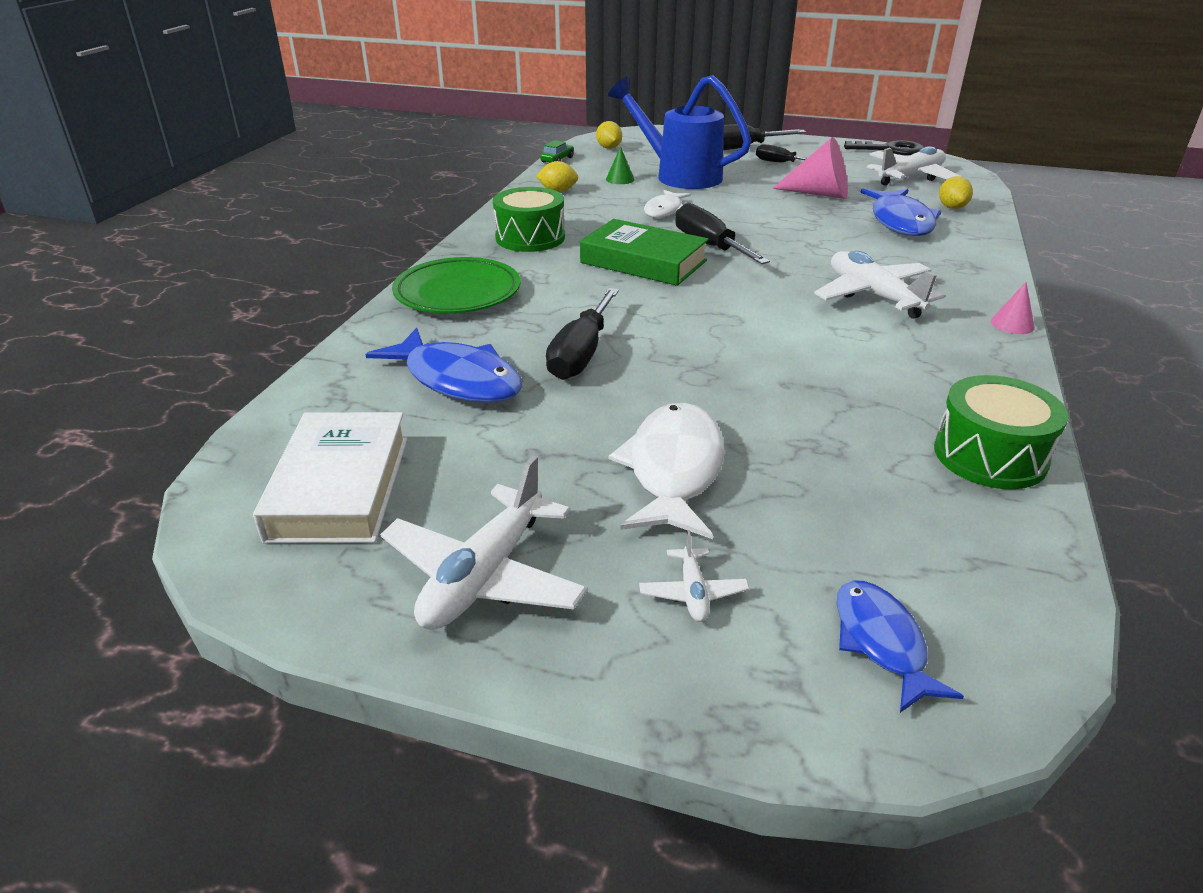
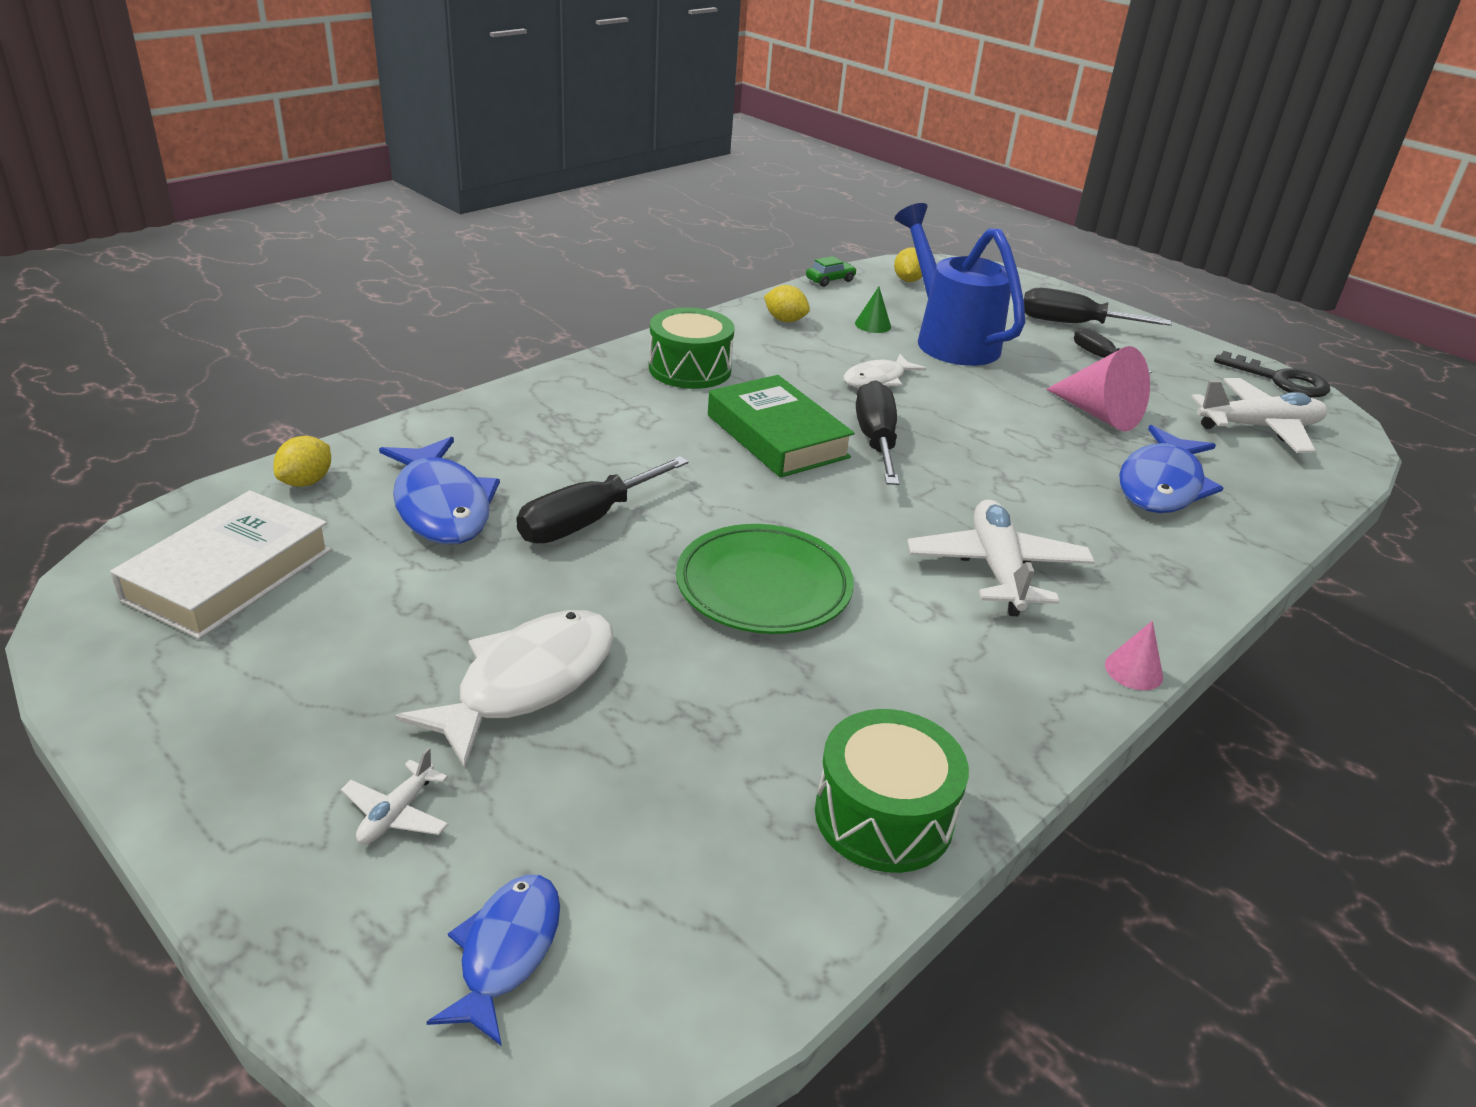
camera: 25 degrees right, 0 degrees up
white plane [380,456,588,630] -> none
green plate [392,257,521,313] -> green plate moved to [676,524,854,634]
yellow lemon [939,176,973,209] -> yellow lemon moved to [273,436,331,487]

